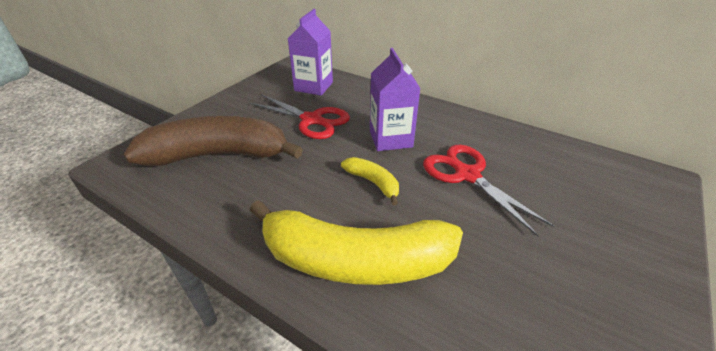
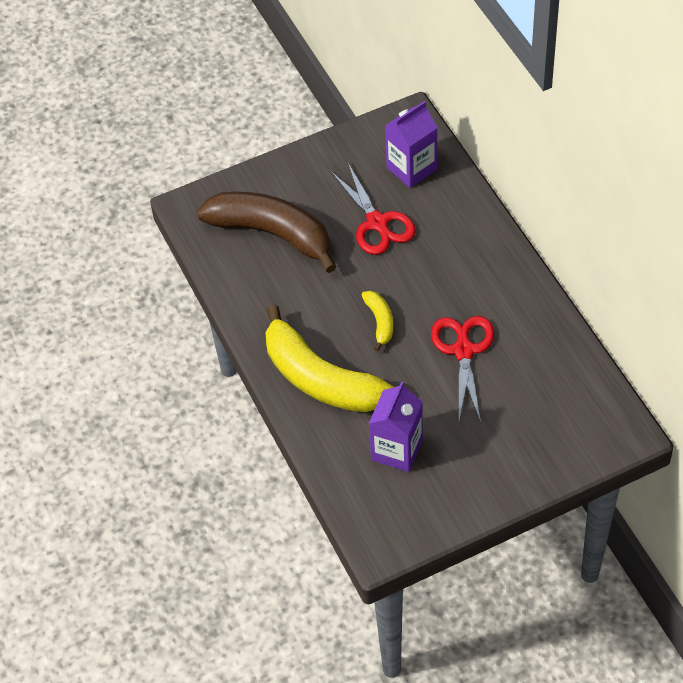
camera: 35 degrees right, 15 degrees up
purple carton [370,48,421,151] -> purple carton moved to [369,381,423,472]

